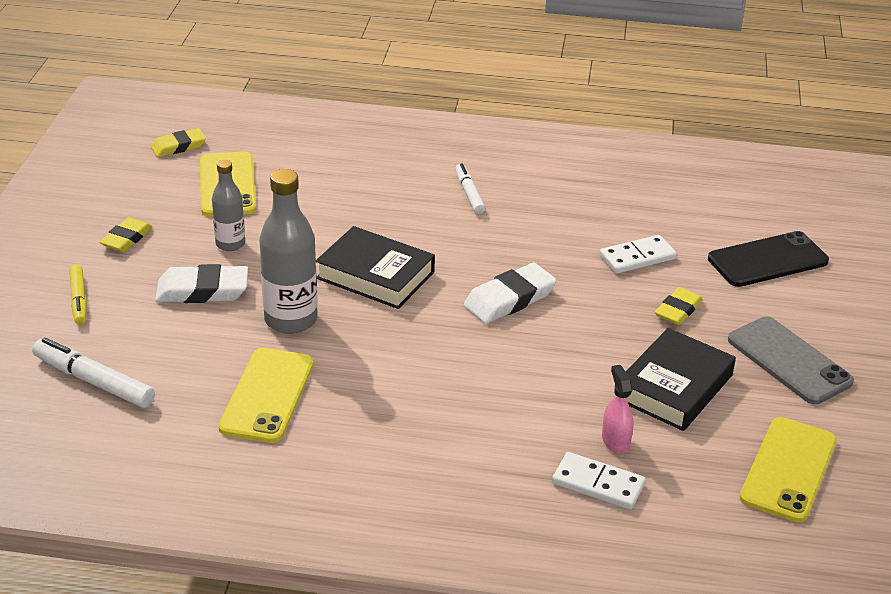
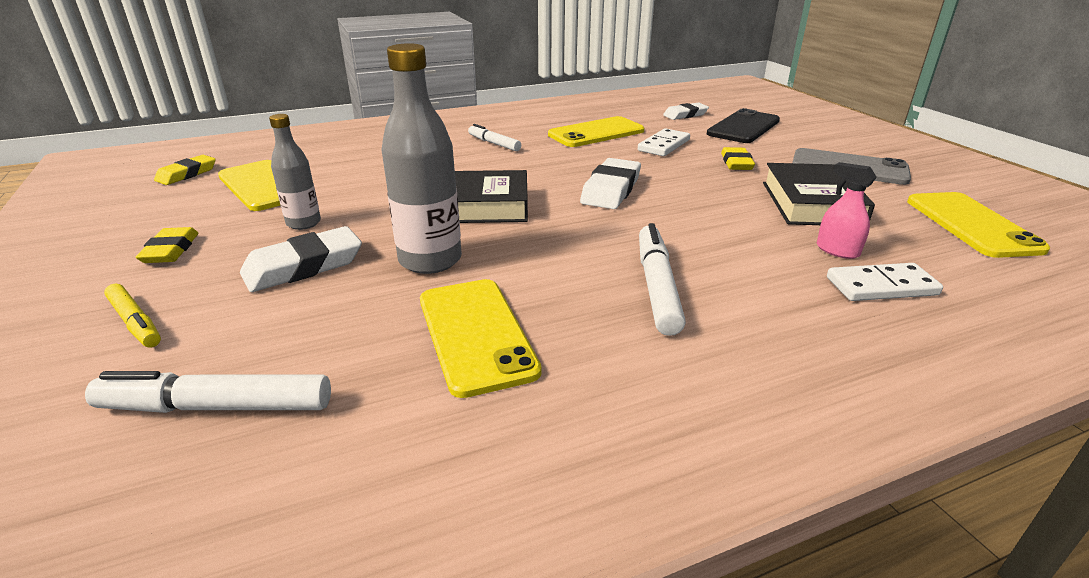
camera: 30 degrees left, 5 degrees down
none -> yellow phone [548,116,644,147]
none -> white marker [639,223,686,336]
none -> white eraser [663,102,709,120]

